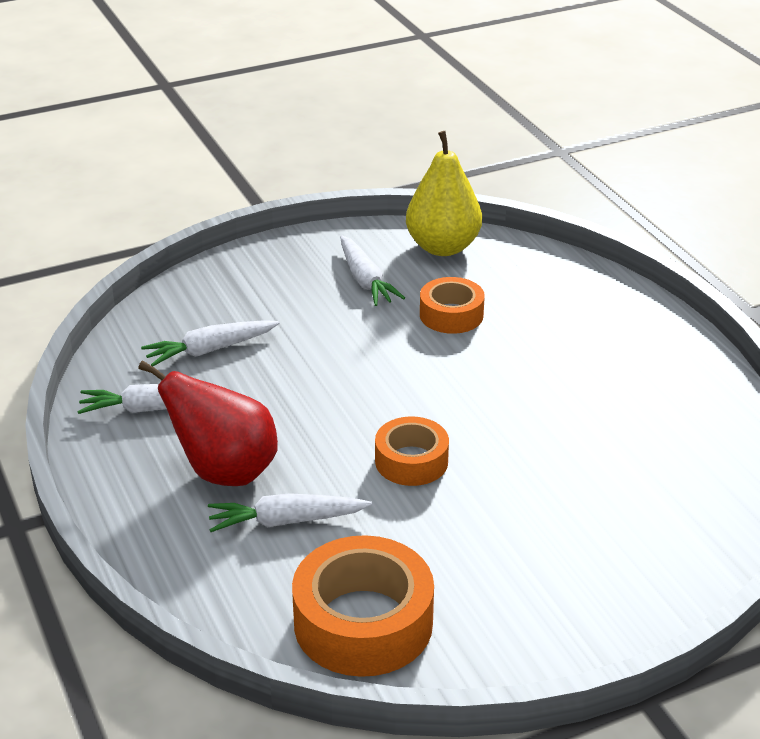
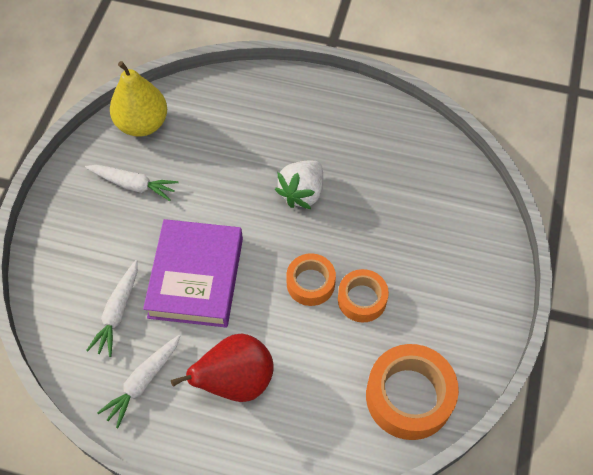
camera: 50 degrees left, 25 degrees up
white carrot [208,493,372,532] -> none
orange tape [420,277,485,334] -> orange tape moved to [338,269,389,323]
none -> purple book [143,219,243,328]
none -> white strawberry [275,160,323,209]

